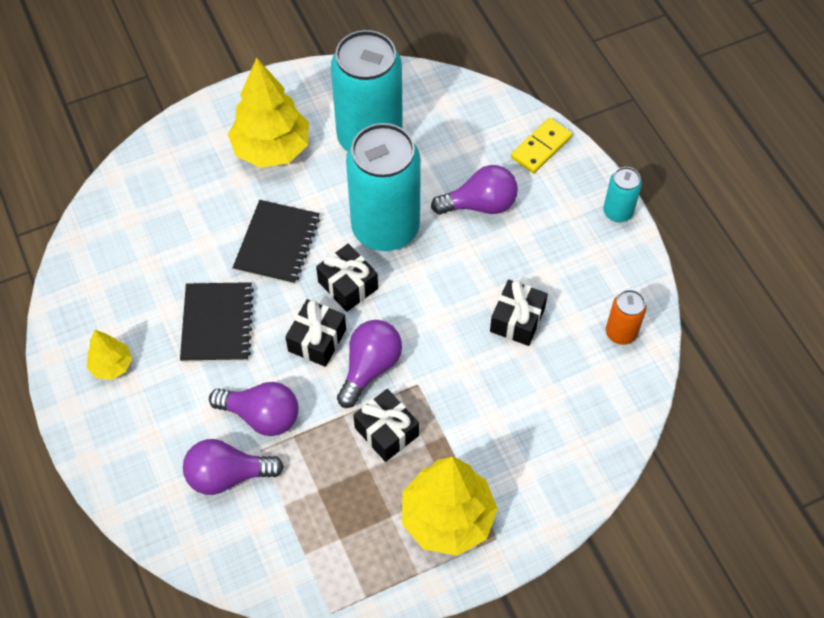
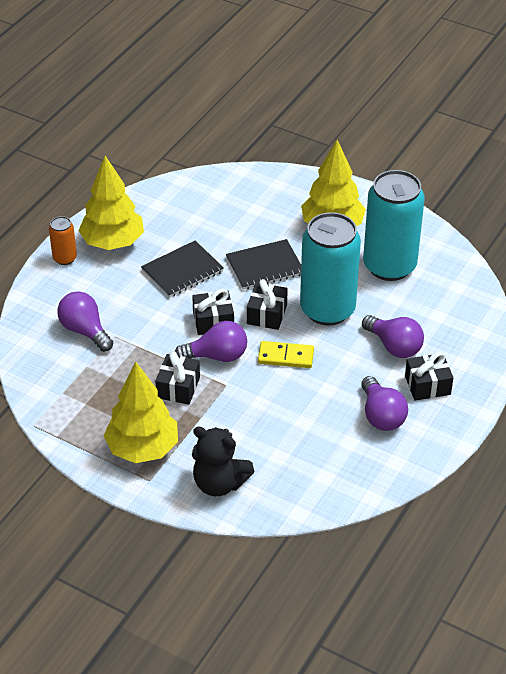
camera: 55 degrees right, 15 degrees down
yellow tree [87,330,132,380] -> yellow tree [78,156,144,250], size x1.98
purple light bulb [209,382,299,436] -> purple light bulb moved to [361,376,408,431]
black gift [490,279,548,346] -> black gift moved to [405,352,453,401]
yellow domino [511,118,572,173] -> yellow domino moved to [258,341,314,368]
turquoise can [603,167,642,222] -> none
orange can [606,290,646,345] -> orange can moved to [49,216,77,265]
none -> black teddy bear [192,427,254,496]

